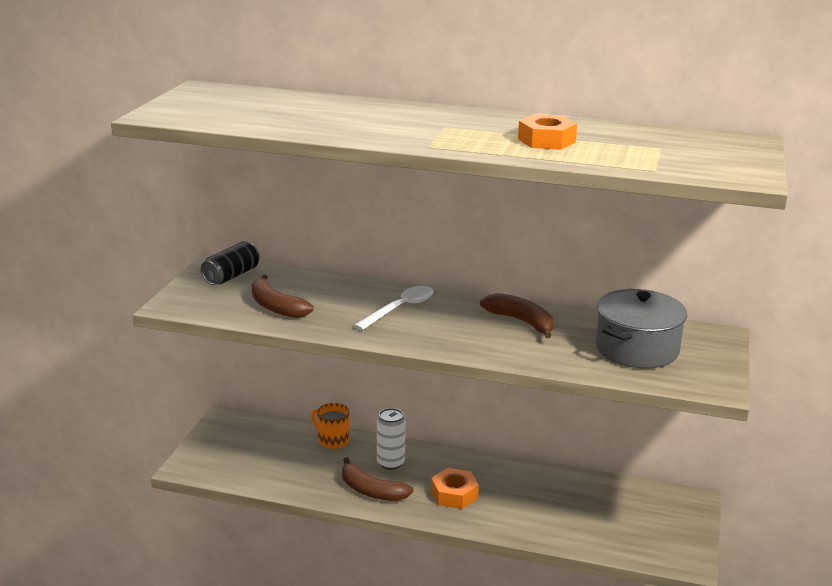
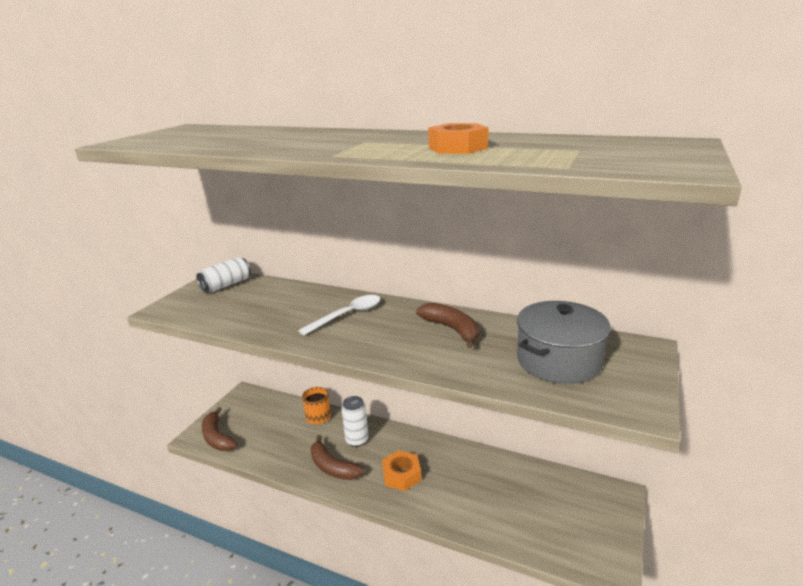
camera: 10 degrees right, 0 degrees up
black can [201,241,260,285] -> white can [196,257,251,292]
brown banana [251,275,313,318] -> brown banana moved to [202,407,237,451]

